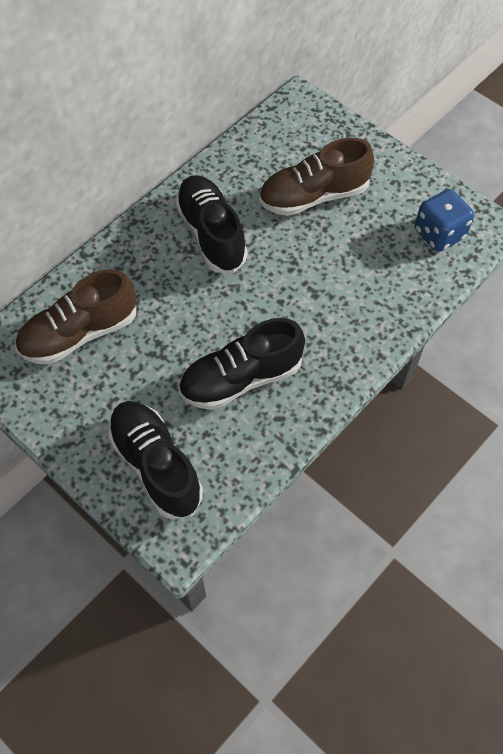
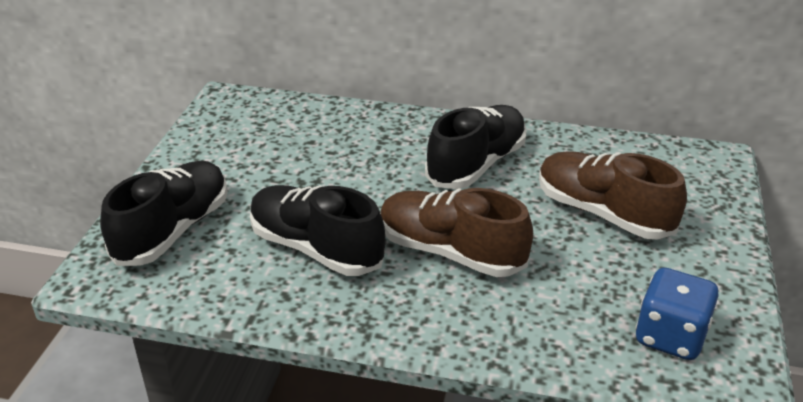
camera: 60 degrees right, 25 degrees down
brown shoe [15,269,136,364] -> brown shoe moved to [380,188,533,277]

